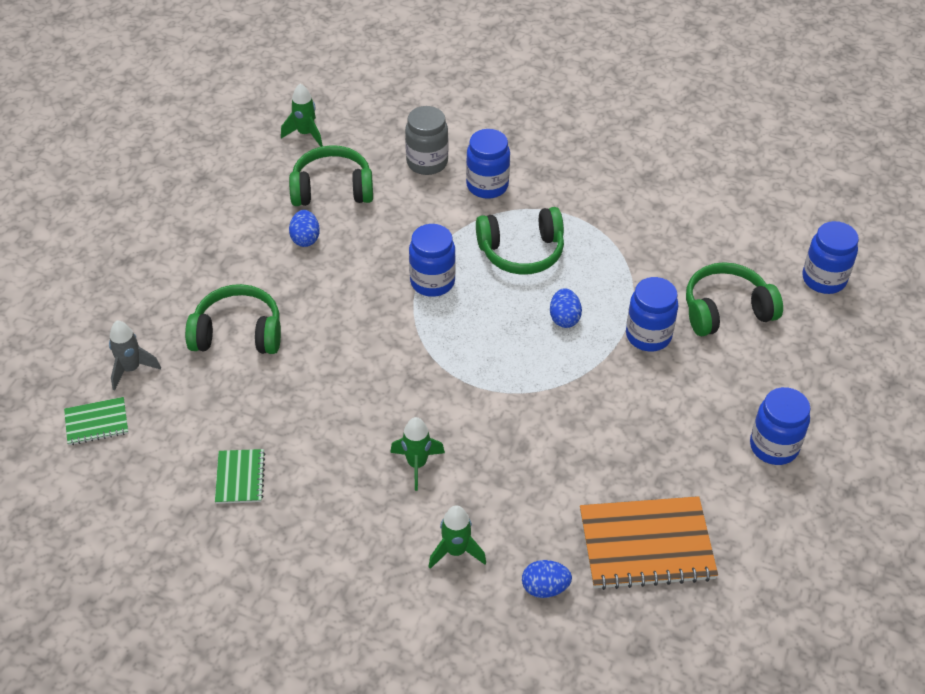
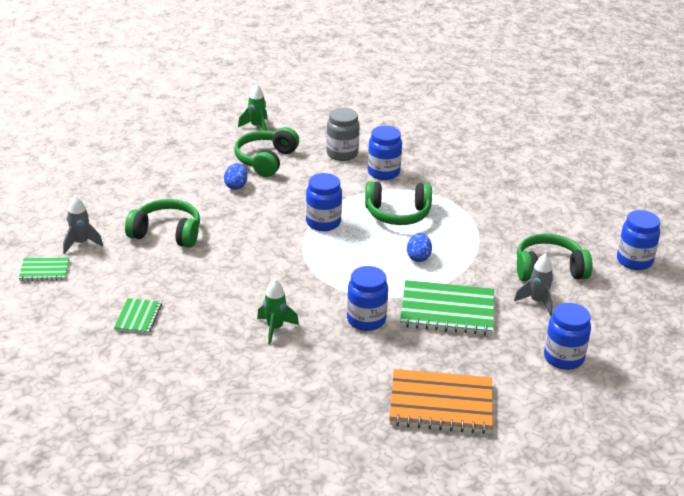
camera: 10 degrees right, 15 degrees down
green headphones [289,145,373,206] -> green headphones turned 75 degrees counterclockwise [234,127,299,177]
green rocket [428,505,486,569] -> none
blue egg [522,560,572,598] -> none
blue jar [626,277,678,351] -> blue jar moved to [347,266,388,331]
none -> green notebook [400,280,494,335]
none -> grey rocket [514,253,554,316]

